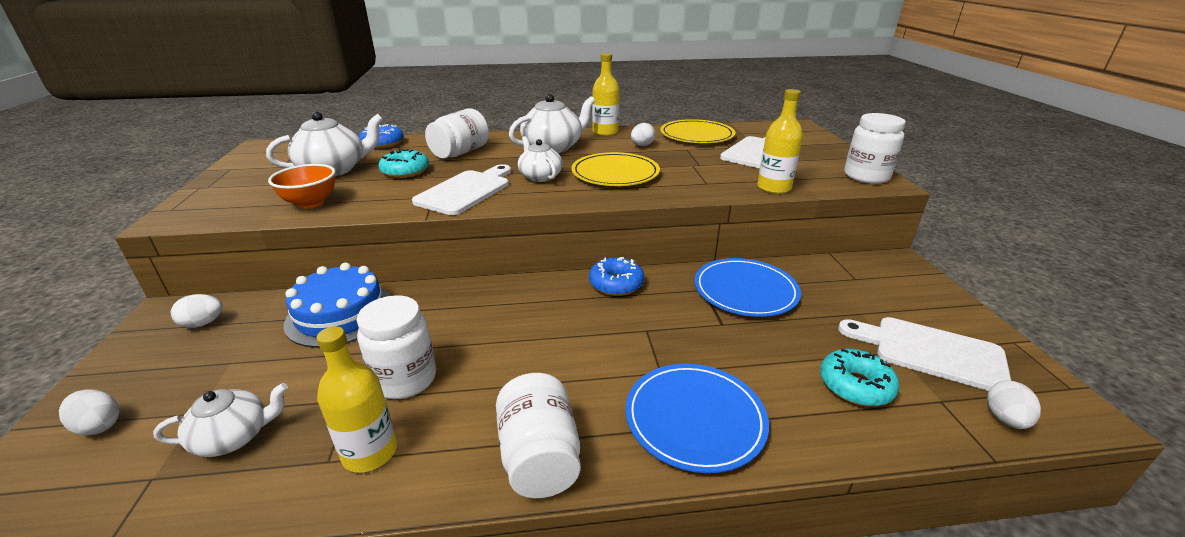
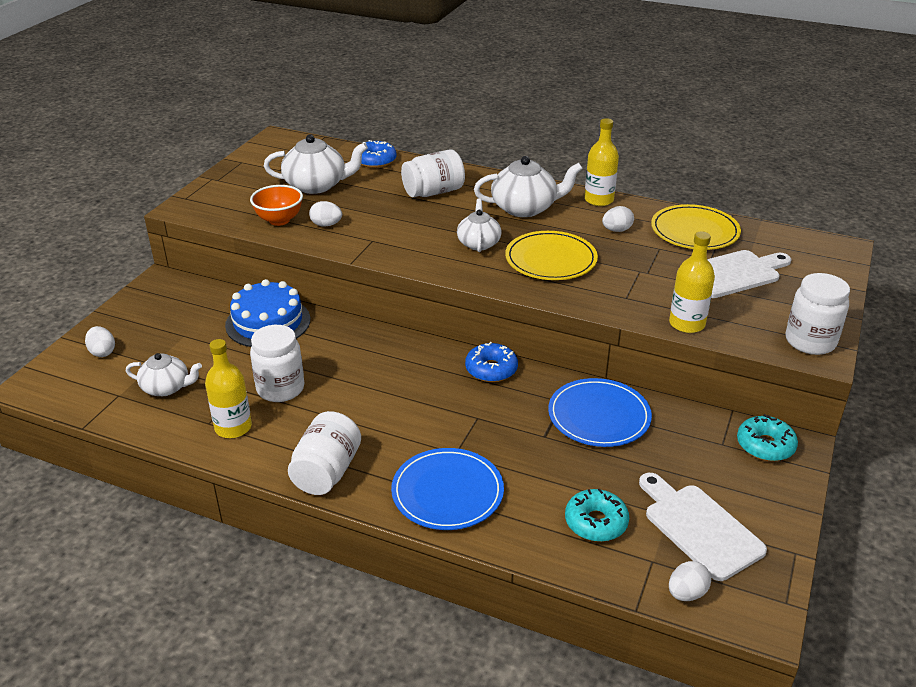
camera: 30 degrees right, 5 degrees up
white egg [171,294,223,328] -> white egg moved to [309,201,342,227]
turquoise donut [379,149,429,178] -> turquoise donut moved to [737,414,798,461]
white cutting board [412,164,511,215] -> none

